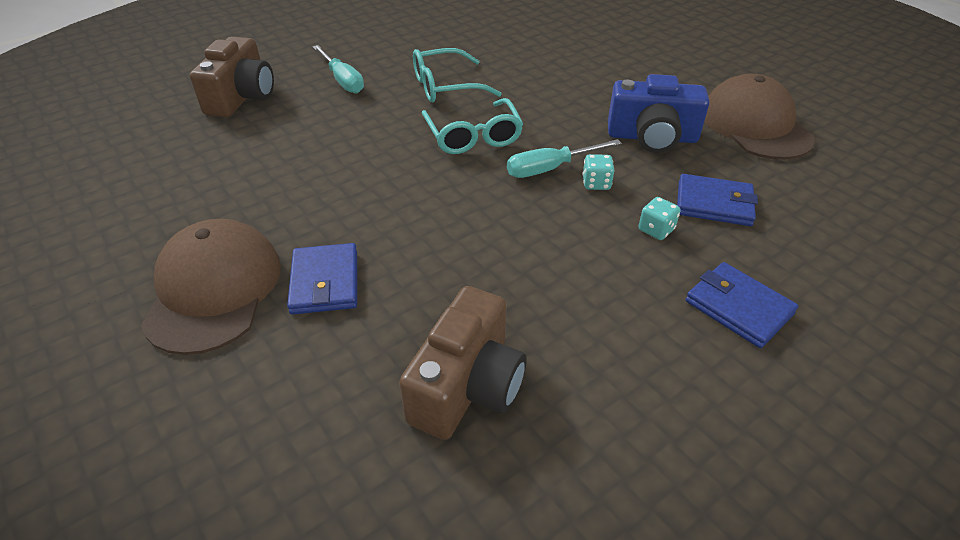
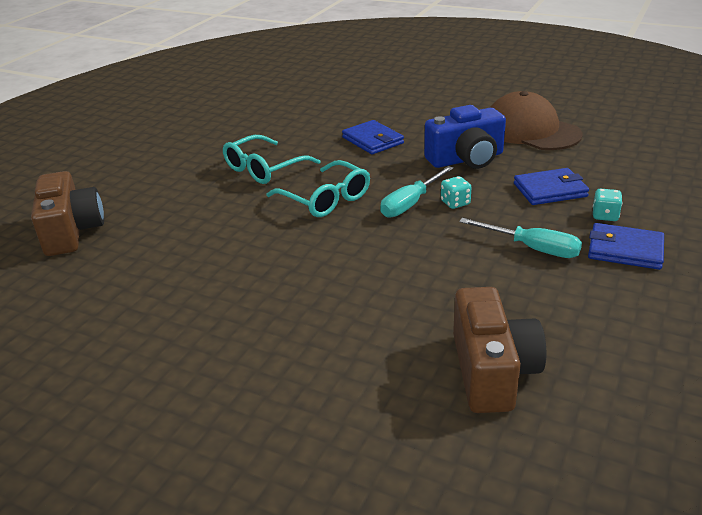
camera: 25 degrees left, 10 degrees down
brown cap [141,219,281,355] -> none
blue wallet [287,243,357,315] -> blue wallet moved to [342,120,404,154]
turquoise screwdriver [313,45,364,94] -> turquoise screwdriver moved to [459,218,582,258]
turquoise dice [639,197,681,240] -> turquoise dice moved to [593,189,623,221]

